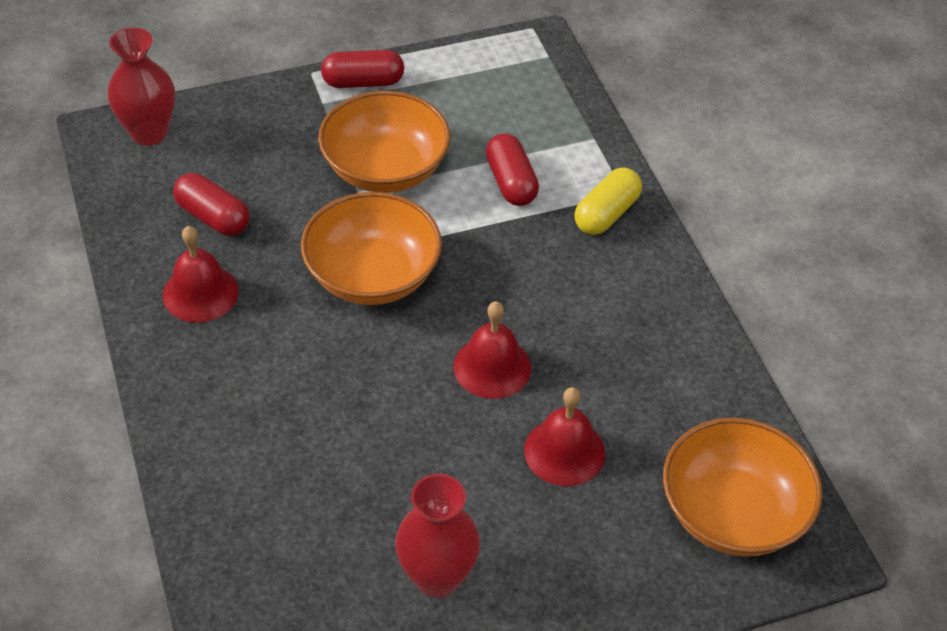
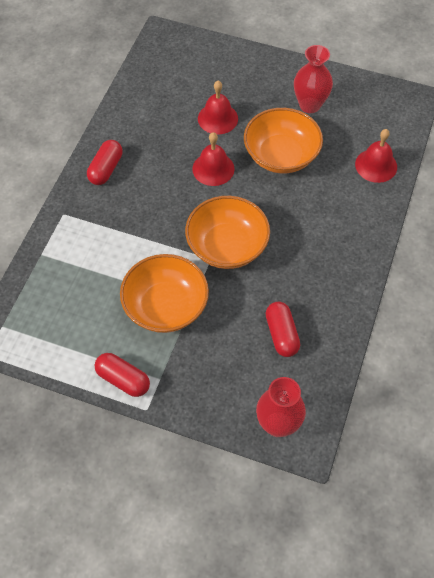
camera: 140 degrees left, 10 degrees up
red bell [163,226,239,323] -> red bell moved to [355,129,397,183]
red capsule [486,133,539,206] -> red capsule moved to [87,140,123,185]
yellow capsule [574,167,642,235] -> none
orange bowl [663,418,823,557] -> orange bowl moved to [244,108,323,173]

